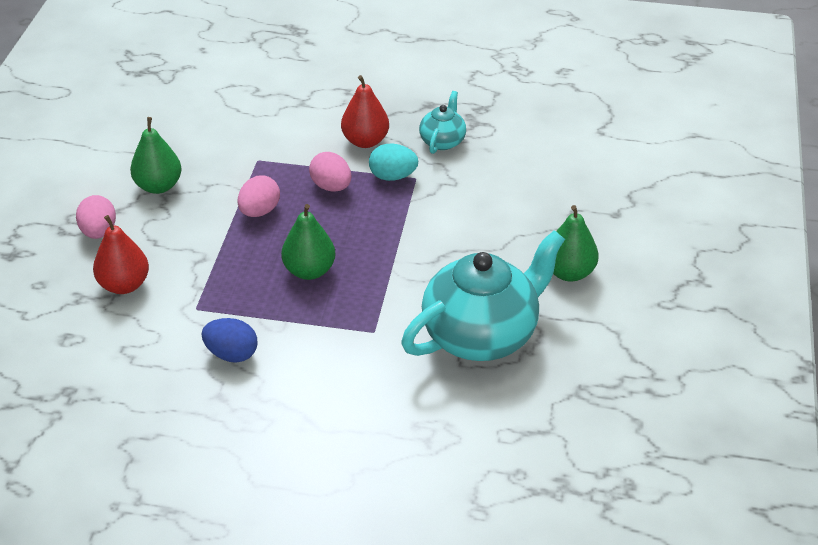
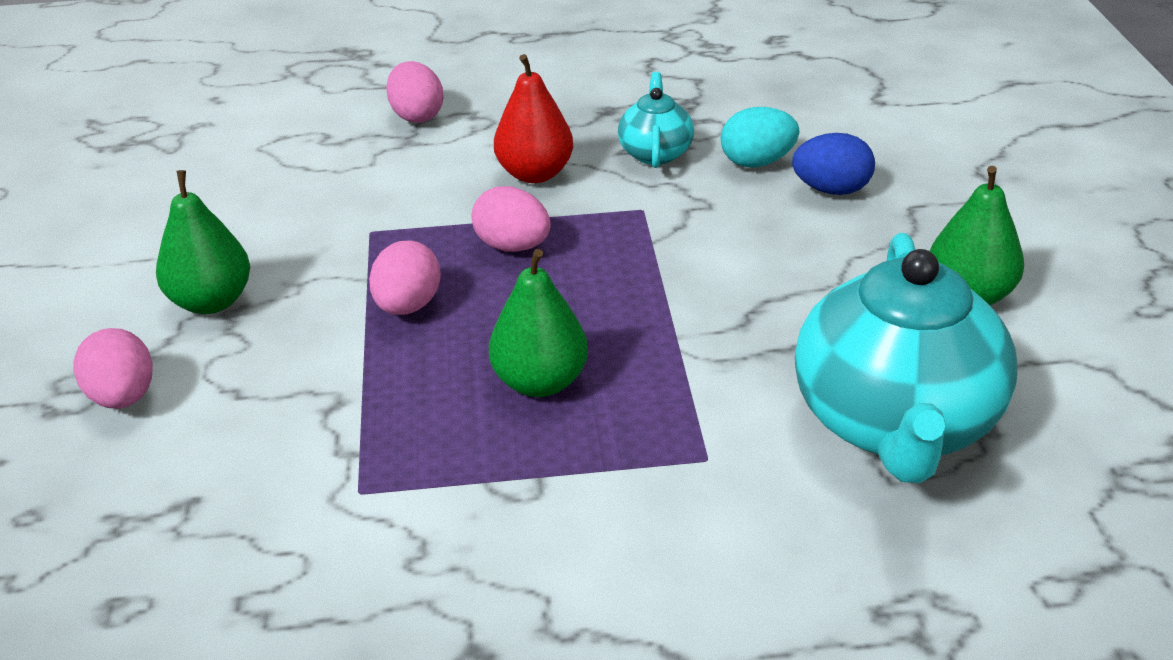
camera: 15 degrees left, 5 degrees down
red pear [93,215,149,294] -> none
blue egg [202,318,258,363] -> blue egg moved to [792,133,875,195]
turquoise egg [369,144,418,181] -> turquoise egg moved to [721,107,799,167]
turquoise teapot [401,230,565,361] -> turquoise teapot turned 150 degrees clockwise [795,233,1017,483]
none -> pink egg [386,61,444,123]

